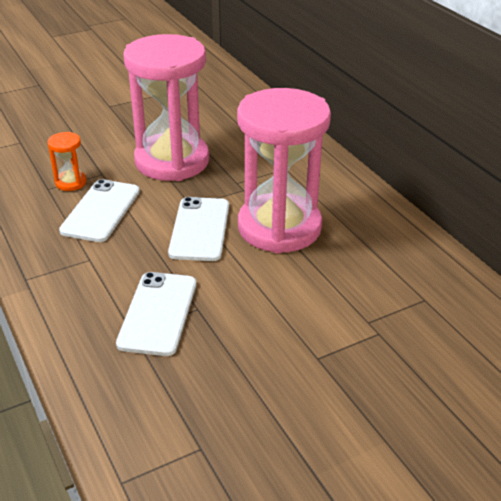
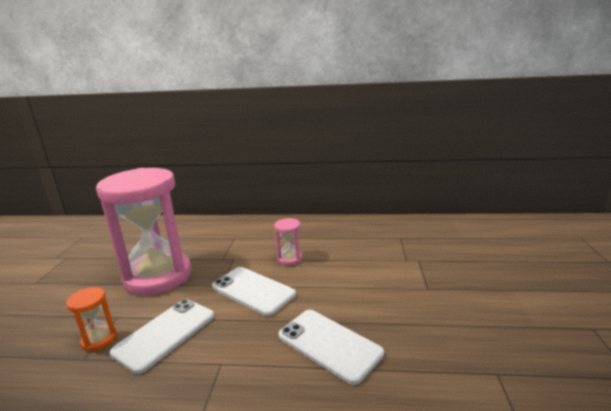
camera: 55 degrees left, 15 degrees down
white phone [59,179,140,242] -> white phone turned 75 degrees clockwise [110,299,214,374]
pink hourglass [237,88,331,253] -> pink hourglass [274,218,302,266], size x0.40

